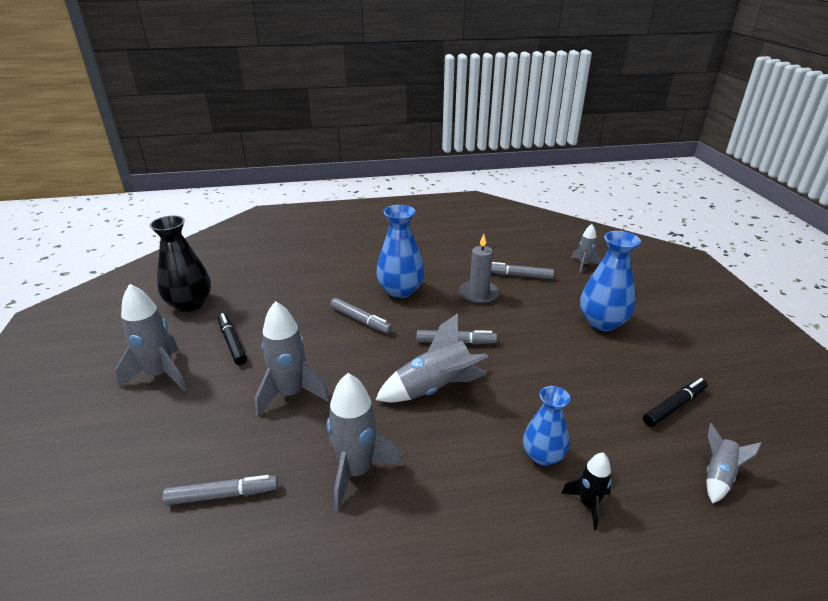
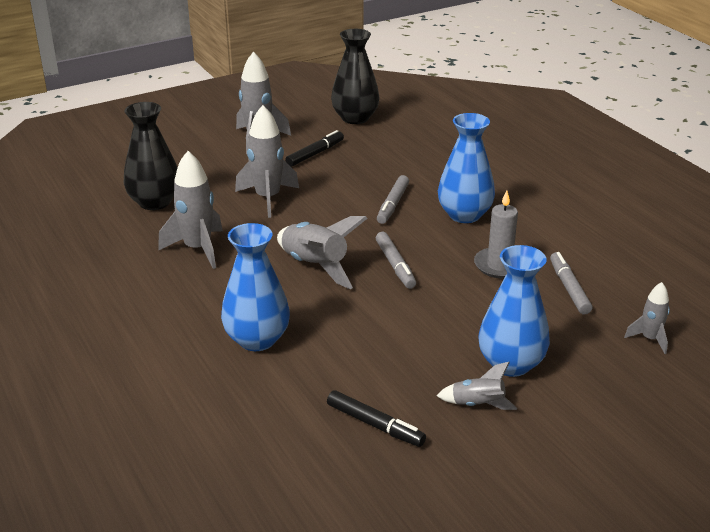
camera: 70 degrees right, 0 degrees up
grey marker [162,475,278,505] -> black vase [124,102,178,210]
blue vase [523,386,570,466] -> blue vase [221,223,290,351], size x1.54
black rocket [561,453,611,530] -> none
grey rocket [706,423,762,504] -> grey rocket moved to [437,362,517,410]

